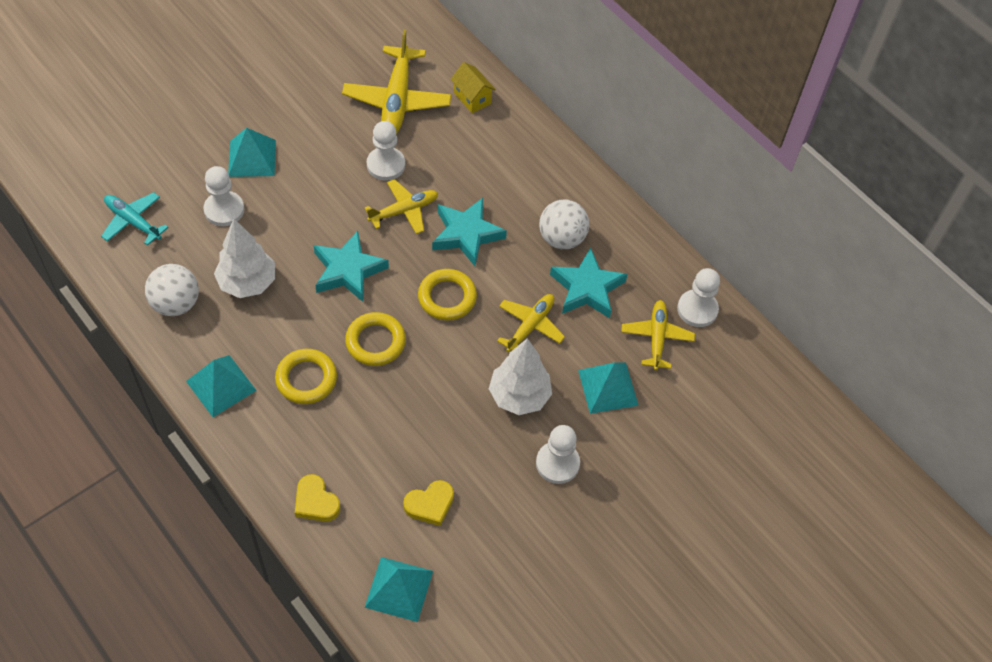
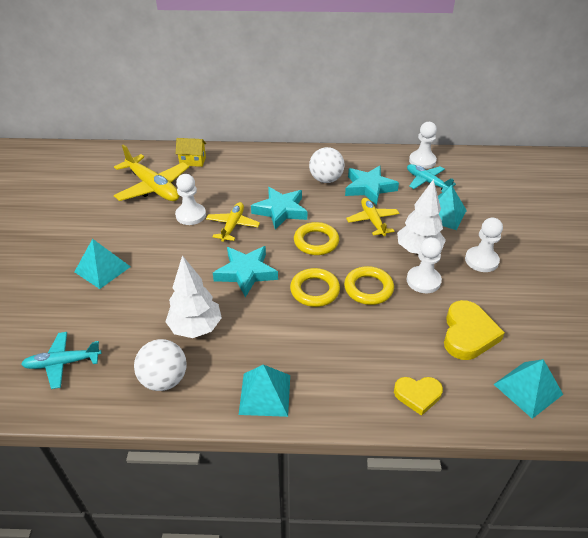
camera: 45 degrees left, 15 degrees down
white pawn [203,166,244,226] -> white pawn moved to [407,237,442,293]
yellow ring [275,349,337,404] -> yellow ring moved to [344,266,394,305]
yellow heart [403,480,454,526] -> yellow heart [444,300,505,360], size x1.56
yellow plane [621,300,695,370] -> turquoise plane [407,164,456,192]

